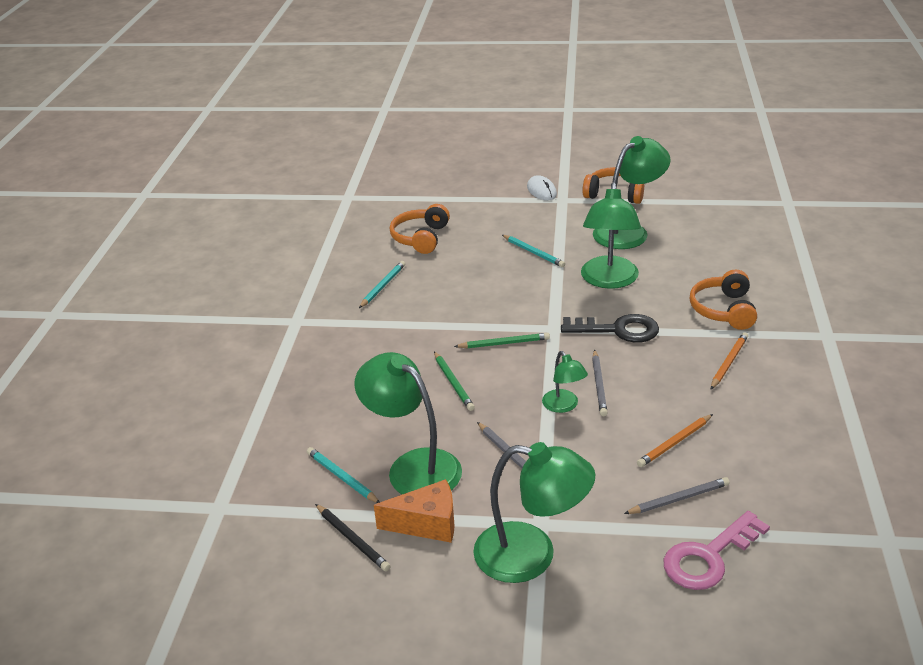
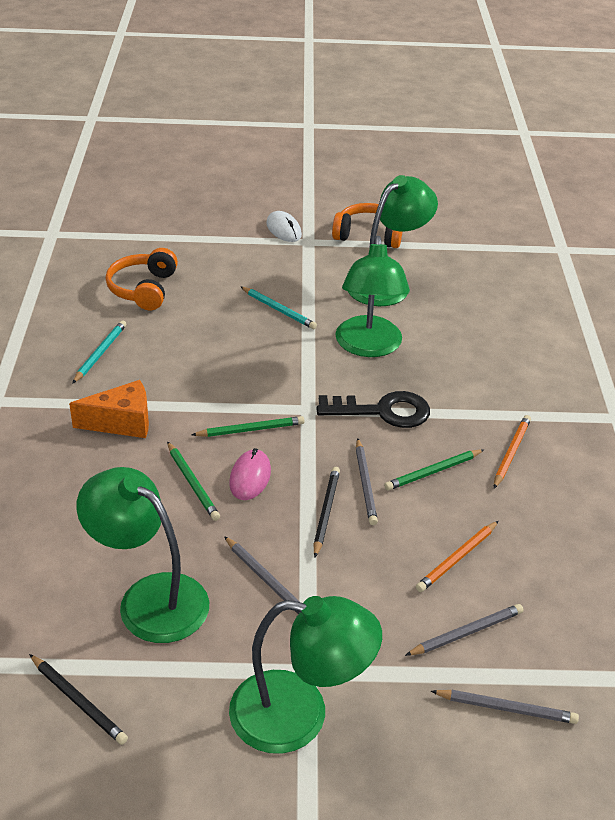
camera: 10 degrees left, 5 degrees up
turquoise pencil [307,447,380,503] -> none
orange cheese [374,479,455,543] -> orange cheese moved to [69,380,149,438]
green lamp [542,351,588,413] -> black pencil [314,467,340,557]
pink key [664,511,770,590] -> grey pencil [431,690,579,724]
orange headphones [690,269,757,330] -> none
none -> pink mouse [229,448,271,500]
none -> green pencil [384,449,484,490]

